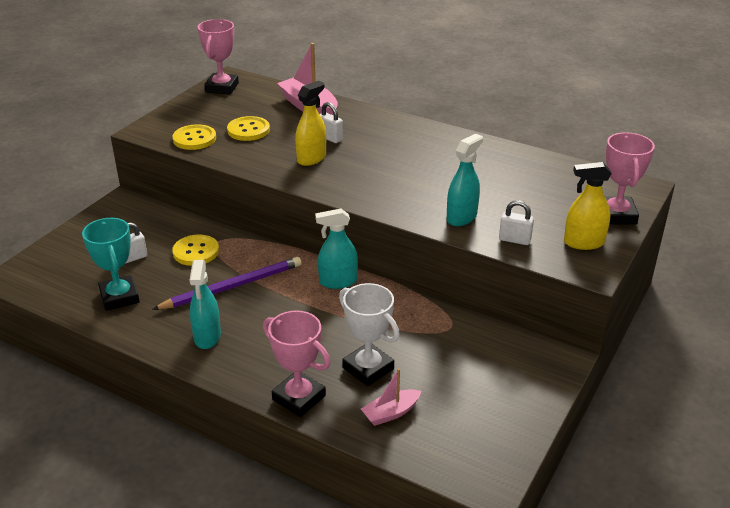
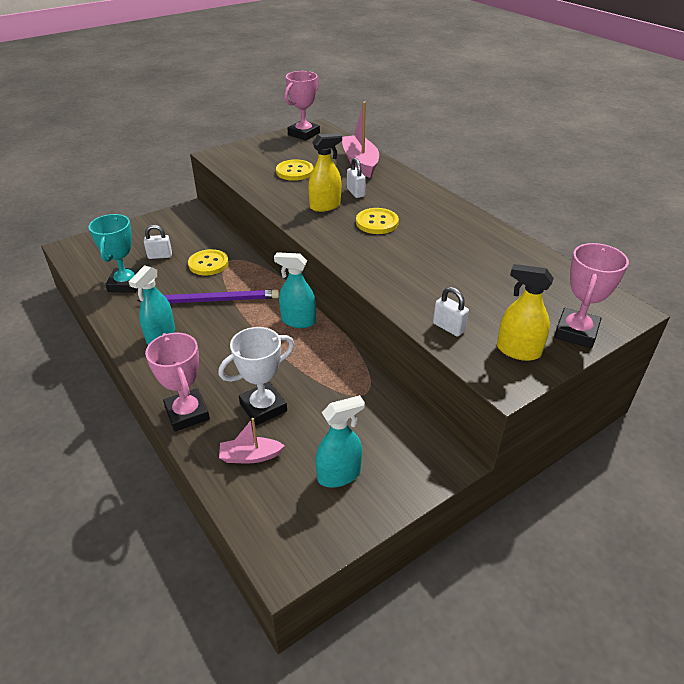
camera: 25 degrees right, 5 degrees up
yellow button [172,124,216,150] -> yellow button moved to [356,208,399,234]
white trophy [339,283,400,386] -> white trophy turned 75 degrees clockwise [218,327,295,425]
turquoise spray bottle [447,134,483,226] -> turquoise spray bottle moved to [316,395,365,488]

